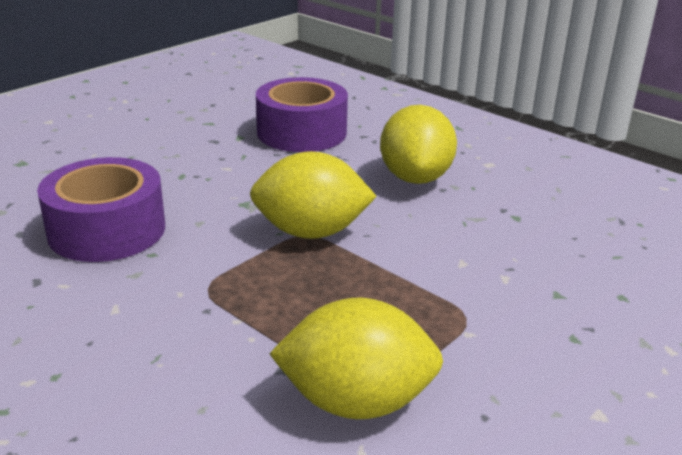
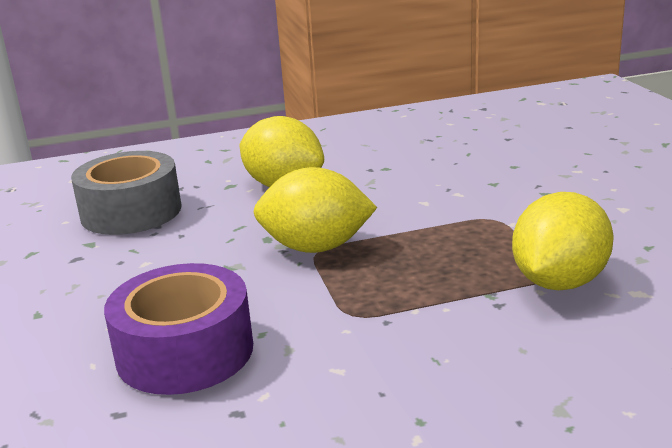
camera: 55 degrees left, 5 degrees down
yellow lemon [250,151,377,239] -> yellow lemon turned 60 degrees clockwise [253,167,377,253]
purple tape [256,77,348,152] -> grey tape [71,151,181,235]

